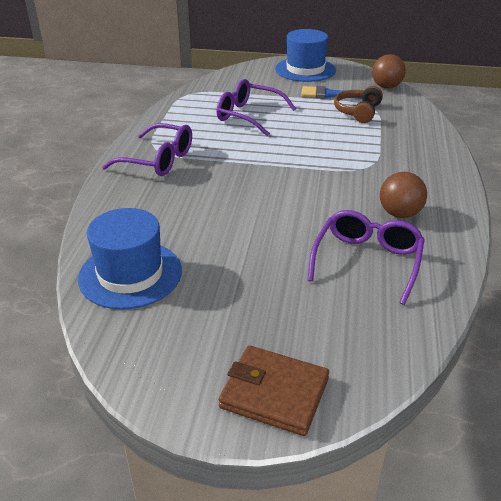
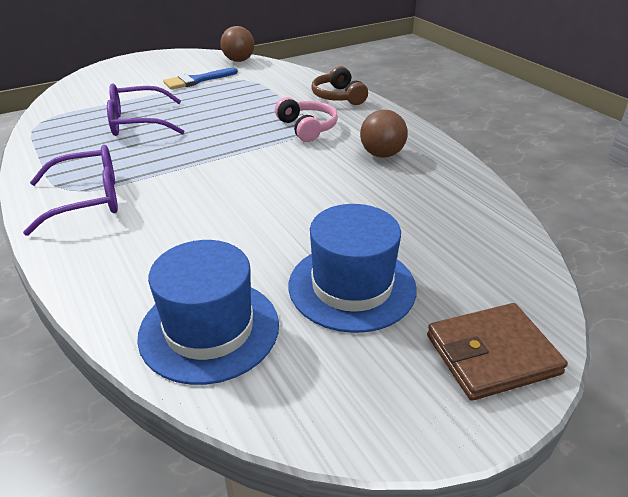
camera: 40 degrees left, 0 degrees up
blue hat [275,29,336,82] -> blue hat moved to [289,204,417,333]
purple glasses [308,210,425,305] -> none
brown headphones [334,86,383,123] -> brown headphones moved to [311,66,368,105]
none -> pink headphones [275,97,338,142]

